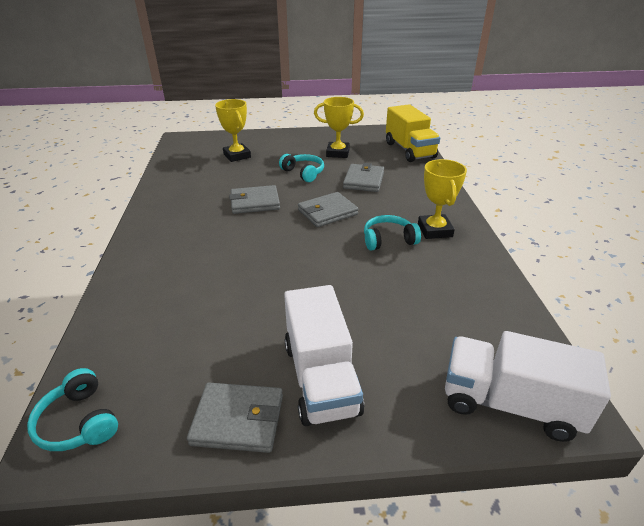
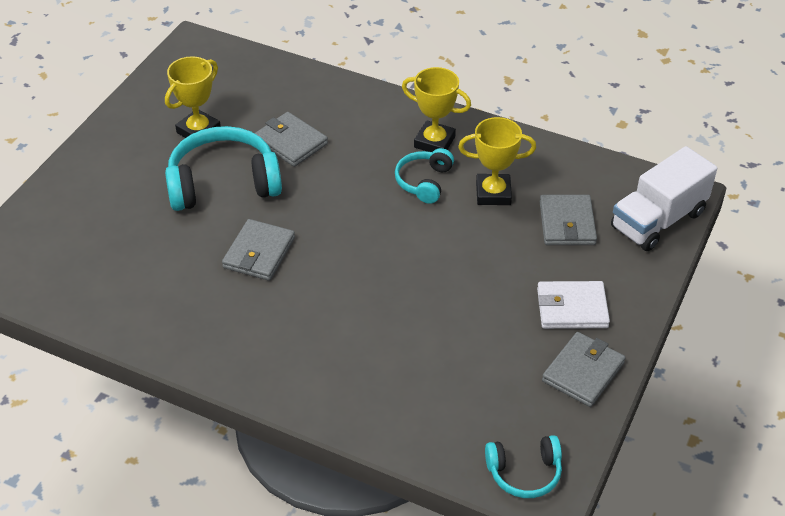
camera: 60 degrees left, 10 degrees up
yellow trophy [215,99,251,162] -> yellow trophy moved to [458,117,536,205]
turquoise headphones [279,154,324,182] -> turquoise headphones [165,126,282,211], size x1.83
white truck [284,285,364,426] -> white wallet [537,281,610,329]
grey wallet [298,192,358,227] -> grey wallet moved to [540,195,597,245]
yellow truck [386,104,440,162] -> none

